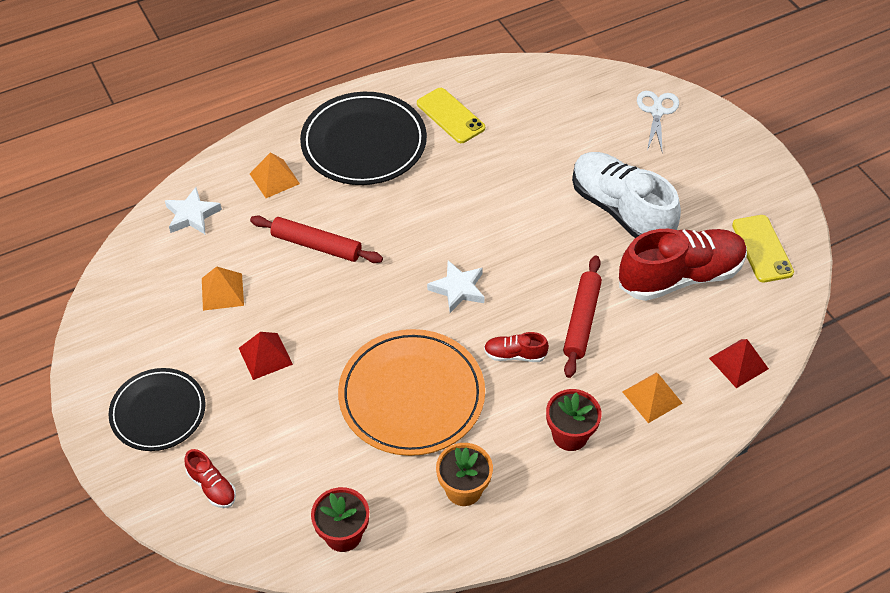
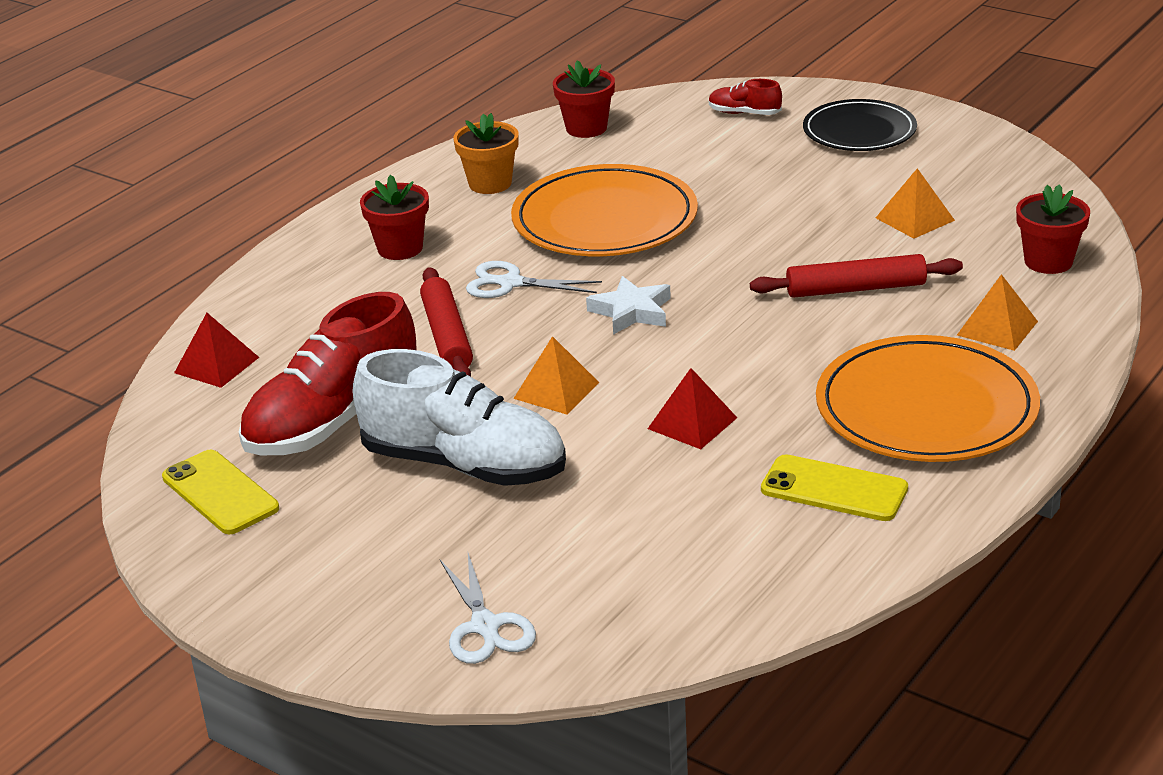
camera: 155 degrees right, 20 degrees down
white star [165,187,222,234] -> red flower pot [1016,184,1090,274]
red pyramid [239,332,293,380] -> red pyramid moved to [648,368,737,449]
black plate [300,92,427,185] -> orange plate [816,335,1040,462]
red shoe [484,332,549,362] -> white scissors [466,261,602,298]
orange pyramid [623,373,683,423] -> orange pyramid moved to [513,336,599,414]

